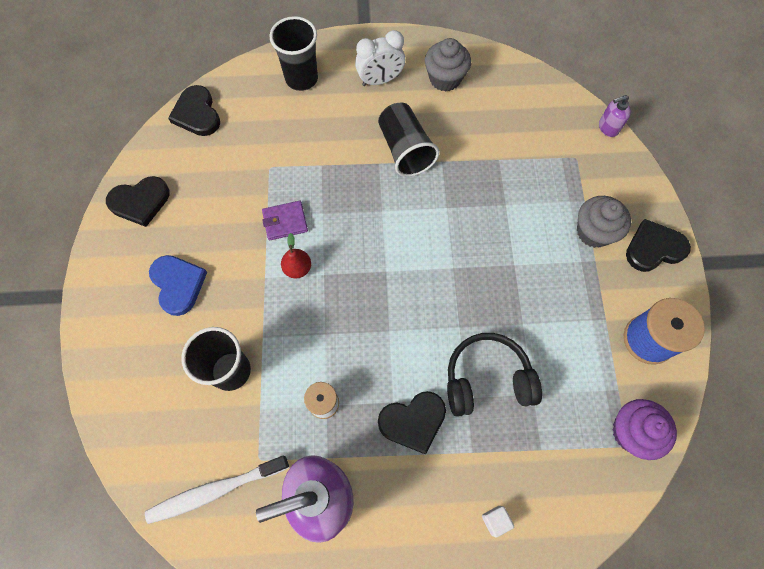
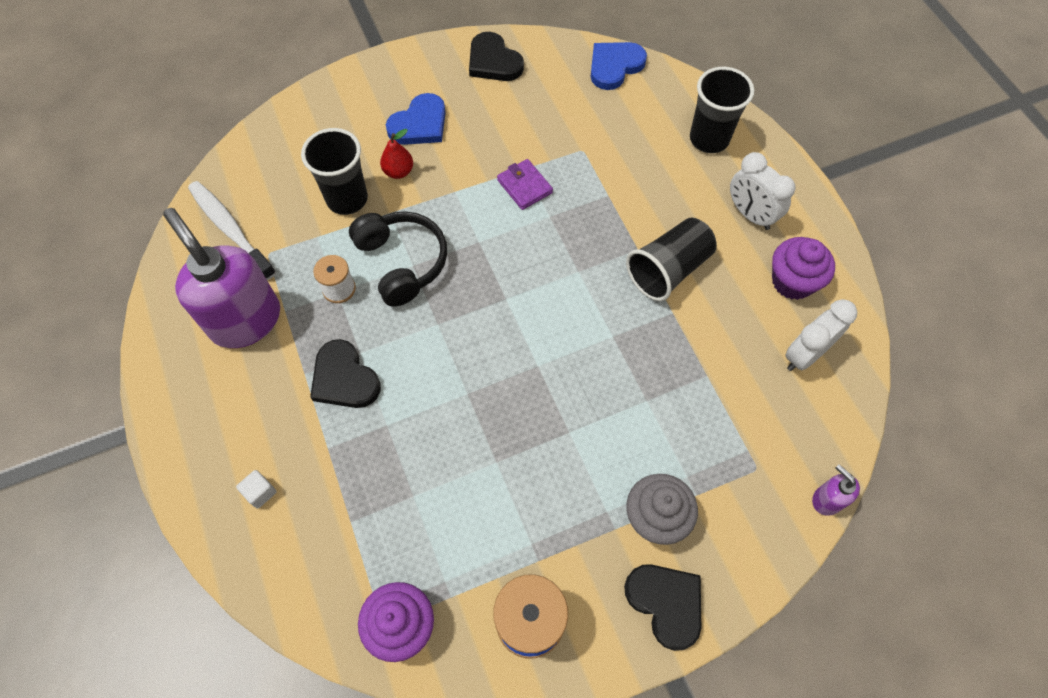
camera: 70 degrees right, 5 degrees down
black heart [168,85,220,136] -> blue heart [591,42,647,90]
red pear [281,233,311,279] -> red pear moved to [380,129,413,179]
grey cupcake [425,38,471,92] -> purple cupcake [772,237,835,300]
black headphones [447,333,542,417] -> black headphones moved to [349,211,447,307]
none -> white clock [785,299,857,371]

